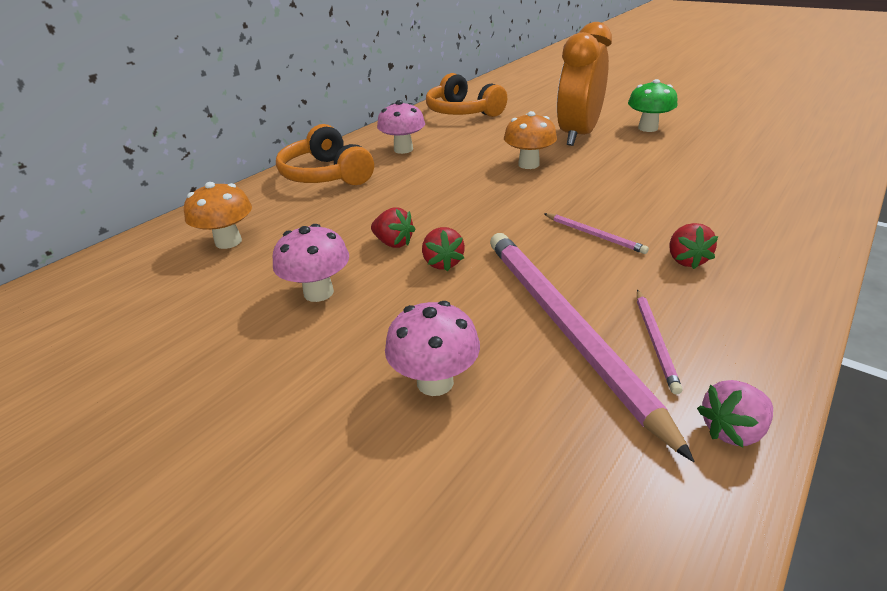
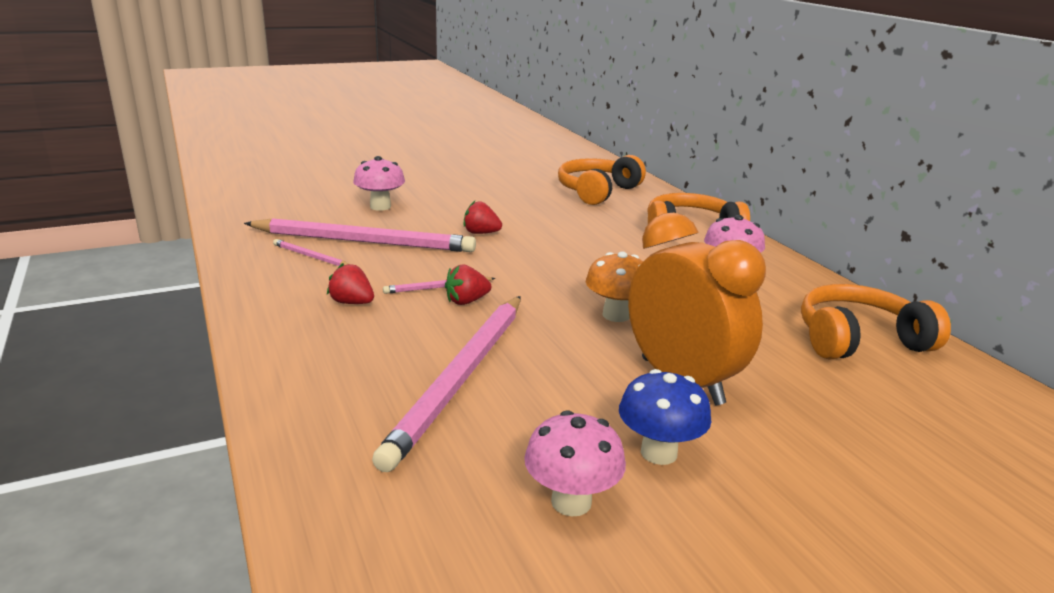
camera: 115 degrees right, 10 degrees down
orange mushroom [184,182,252,249] -> orange headphones [558,155,646,205]
pink mushroom [273,224,349,302] -> pink mushroom moved to [524,410,626,516]
red strawberry [371,207,415,248] -> red strawberry moved to [445,264,491,305]
green mushroom [628,79,678,132] -> blue mushroom [619,369,712,465]
pink strawberry [697,380,773,447] -> none
none -> pink pencil [372,296,521,472]

